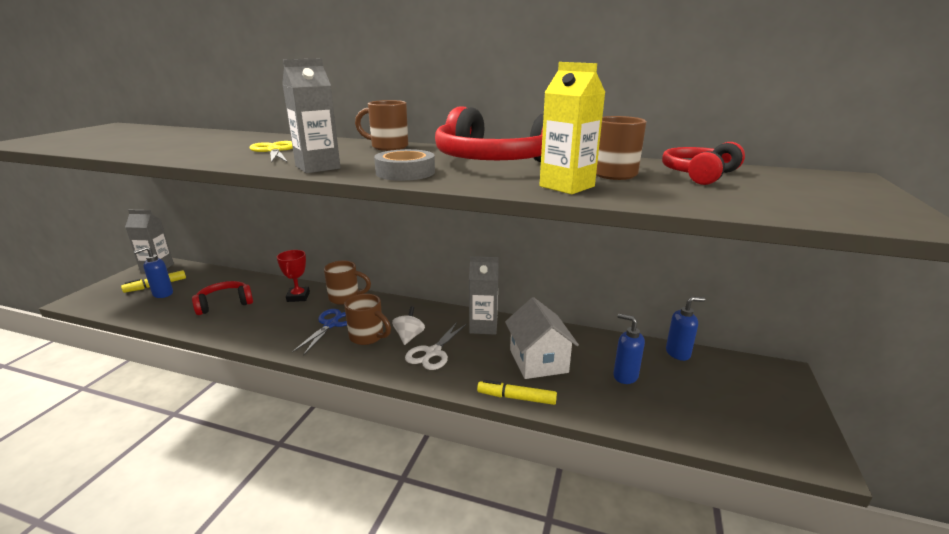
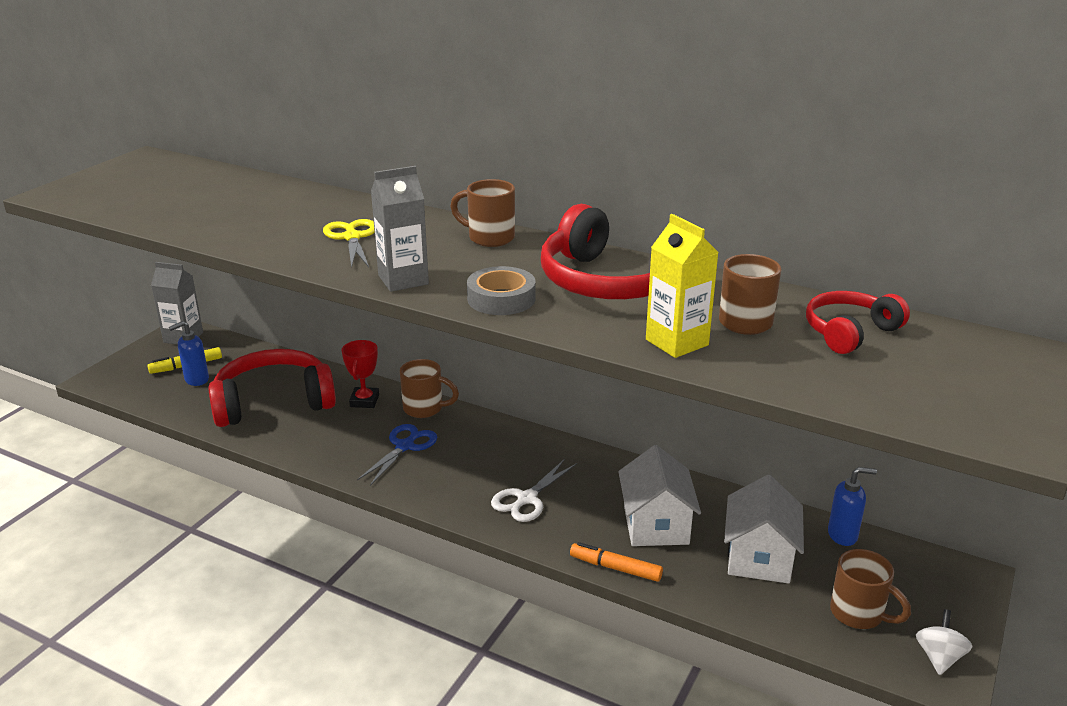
camera: 10 degrees right, 5 degrees up
red headphones [192,281,253,315] -> red headphones [208,349,336,427], size x1.76
brown mug [344,294,391,345] -> brown mug moved to [830,549,911,629]
white spinning top [392,306,425,345] -> white spinning top moved to [916,609,973,675]
grey carton [469,256,499,335] -> none
yellow marker [477,380,557,405] -> orange marker [570,542,663,582]
blue soap dispenser [613,313,645,384] -> white house [724,475,804,583]

